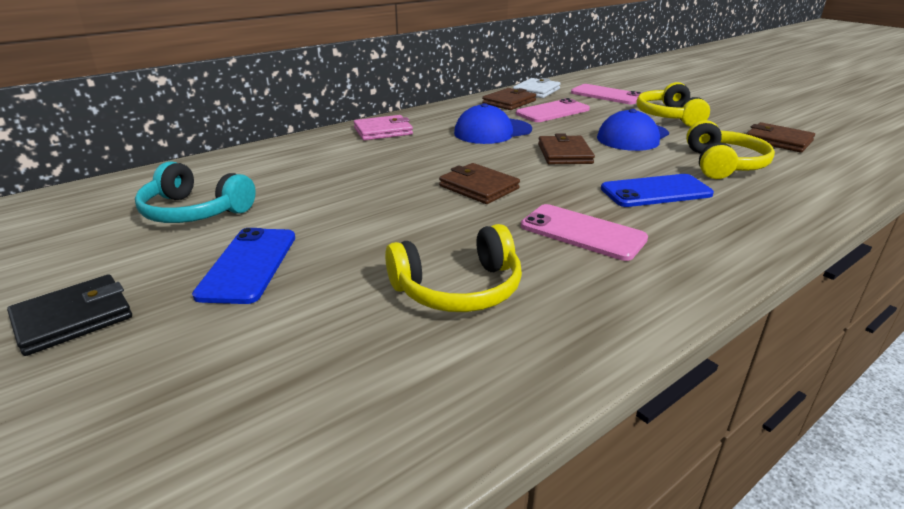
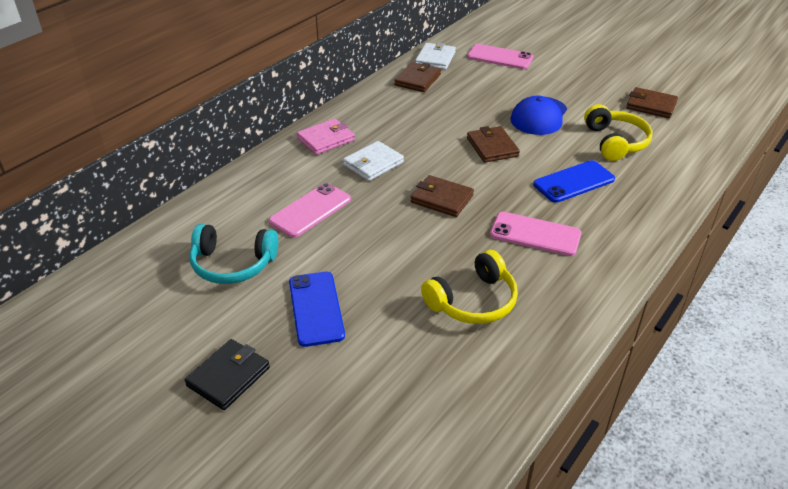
camera: 15 degrees left, 10 degrees up
blue cap [454,103,532,144] -> none
pink phone [516,98,590,122] -> pink phone moved to [269,183,351,238]
yellow headphones [636,82,710,127] -> none
none -> white wallet [343,141,404,181]

